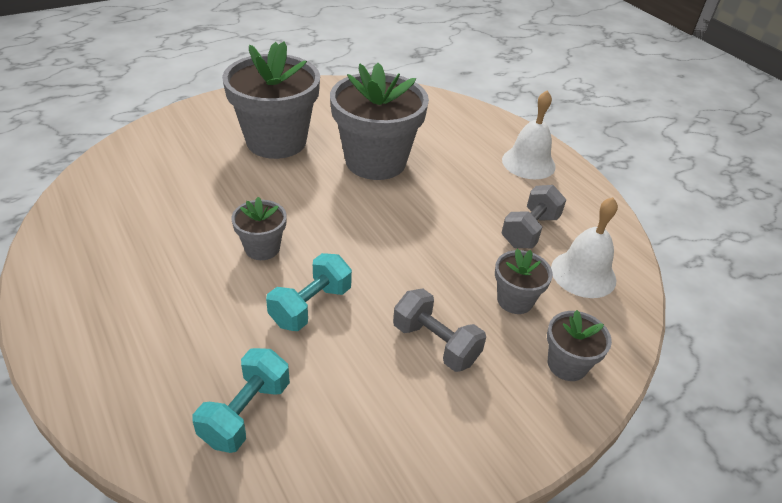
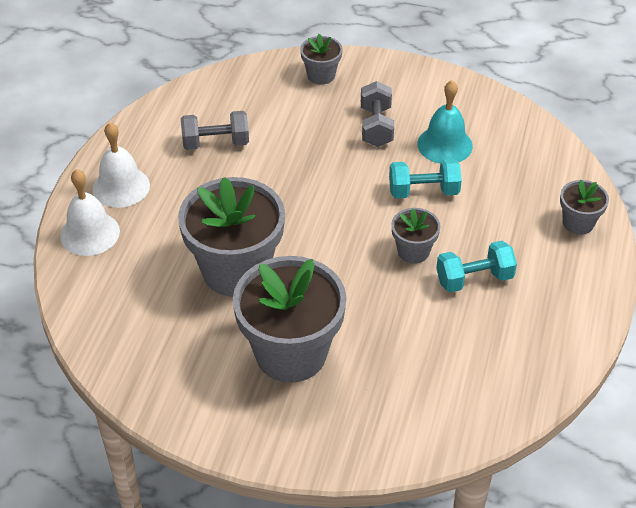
camera: 130 degrees left, 5 degrees up
turquoise dumbbell [192,348,290,453] -> turquoise dumbbell moved to [436,241,517,293]
grey flower pot [495,249,553,314] -> grey flower pot moved to [560,180,609,235]
white bell [551,197,618,298] -> white bell moved to [60,169,120,256]
none -> turquoise bell [417,80,473,163]

